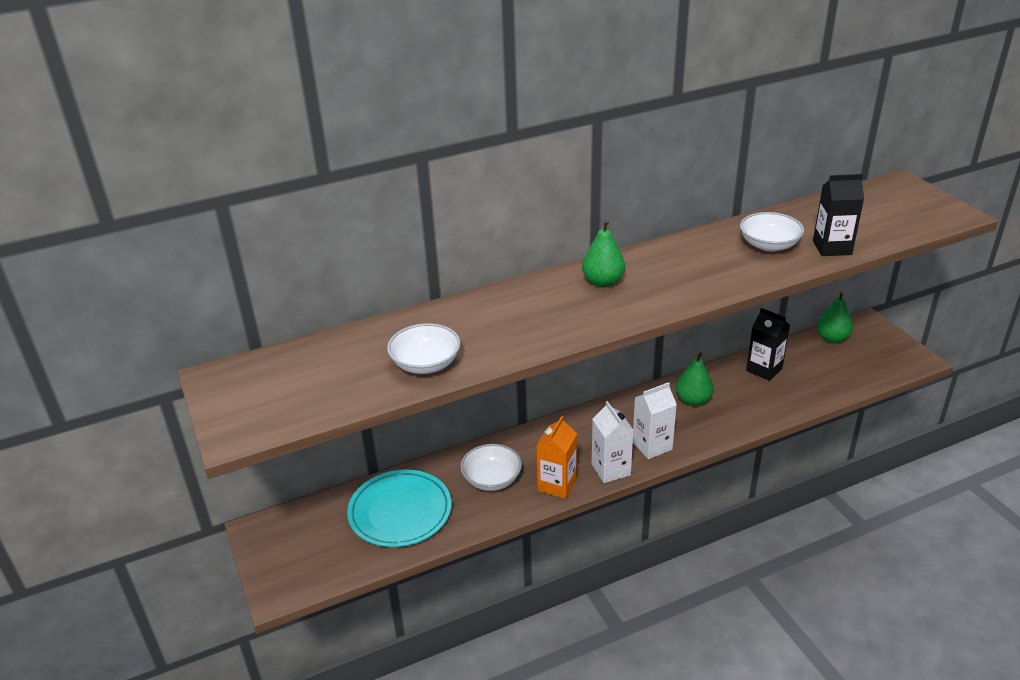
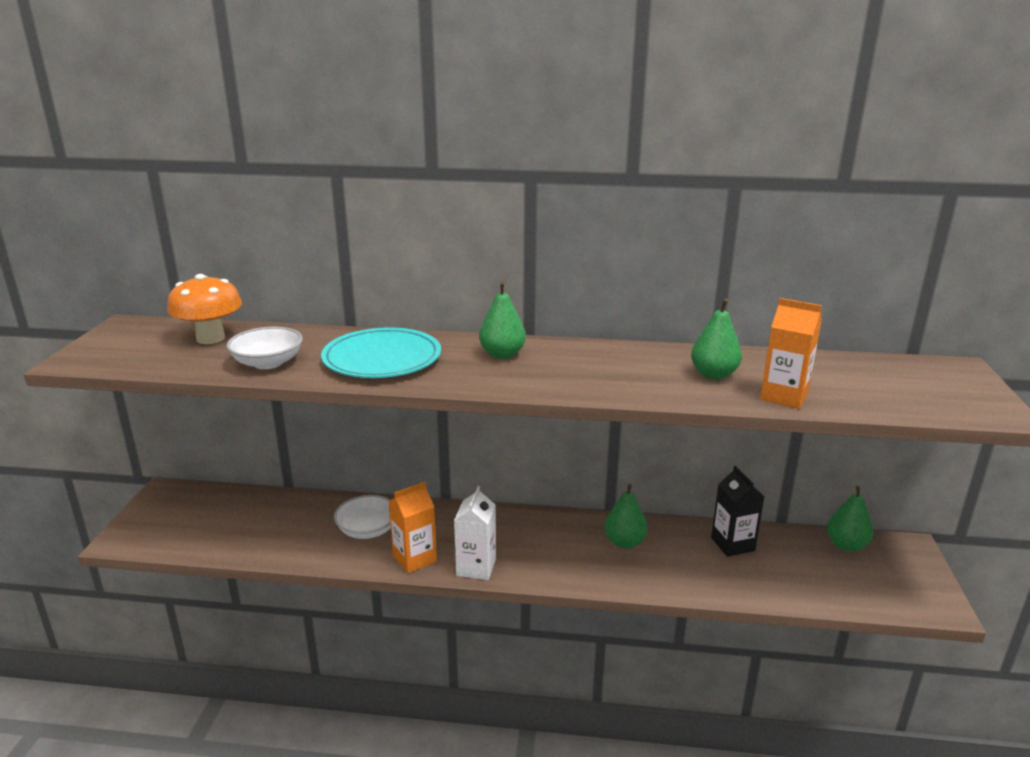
camera: 30 degrees right, 10 degrees down
turquoise plate [347,470,452,547] -> turquoise plate moved to [321,327,441,378]
white carton [633,382,677,459] -> none
white bowl [740,212,804,252] -> green pear [691,298,742,380]
black carton [813,174,864,256] -> orange carton [760,298,822,409]
none -> orange mushroom [167,274,242,344]

